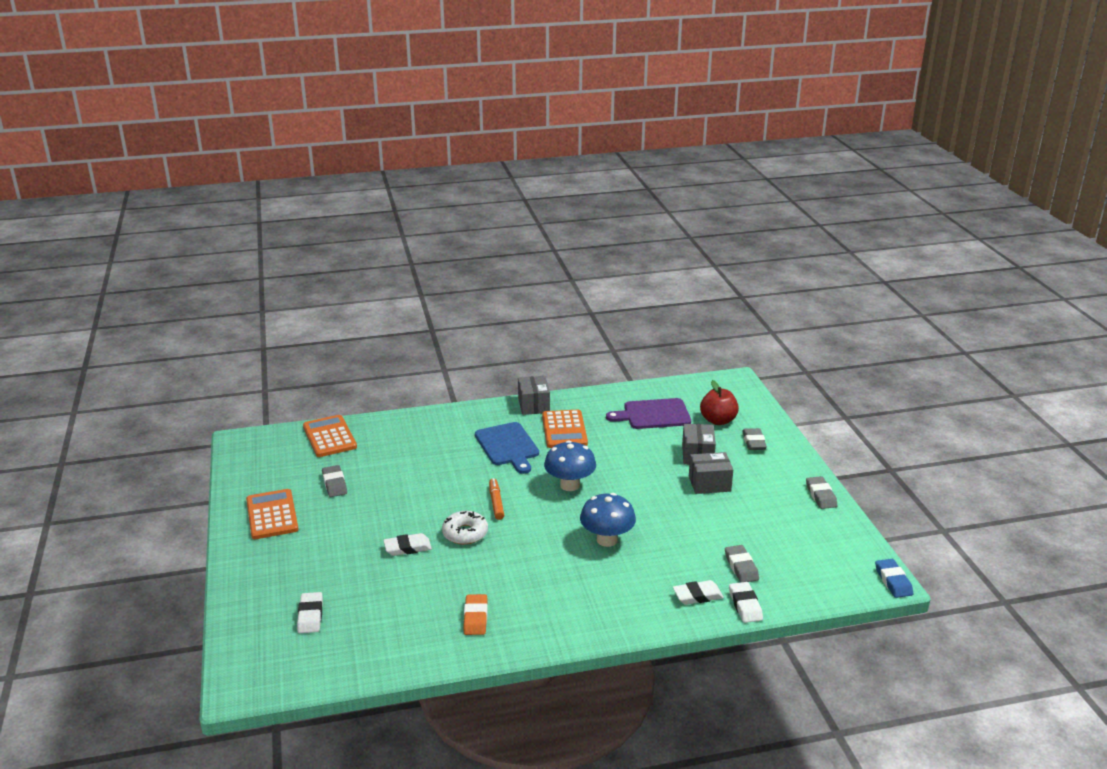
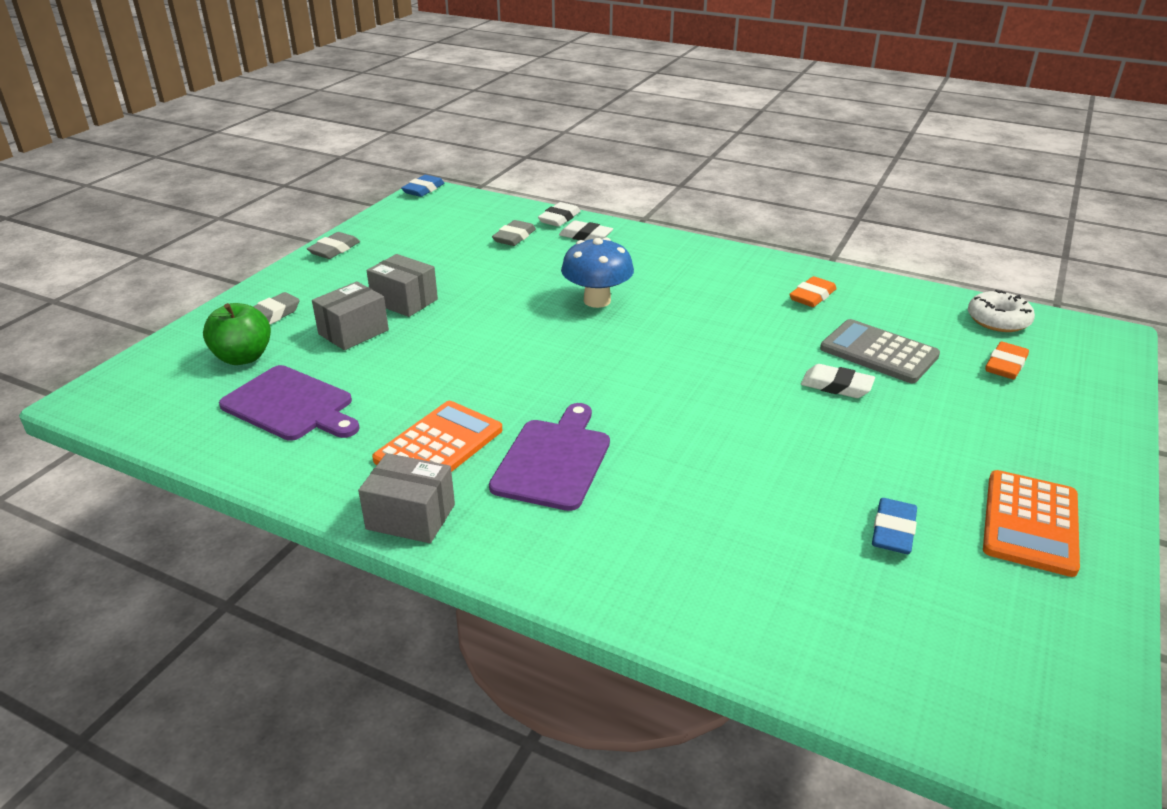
camera: 140 degrees left, 5 degrees up
white eraser [297,592,323,633] -> orange eraser [985,342,1029,379]
orange calculator [303,415,357,457] -> none
grey eraser [322,465,347,497] -> blue eraser [872,498,917,554]
white donut [442,511,488,545] -> white donut moved to [968,290,1035,332]
blue cutting board [475,422,539,474] -> purple cutting board [489,403,610,511]
orange marker [489,478,504,520] -> none
grey box [518,376,550,415] -> grey box turned 75 degrees clockwise [358,453,455,543]
blue mushroom [544,440,596,491] -> none
red apple [700,380,739,425] -> green apple [203,303,271,365]
none -> grey calculator [820,319,940,383]

